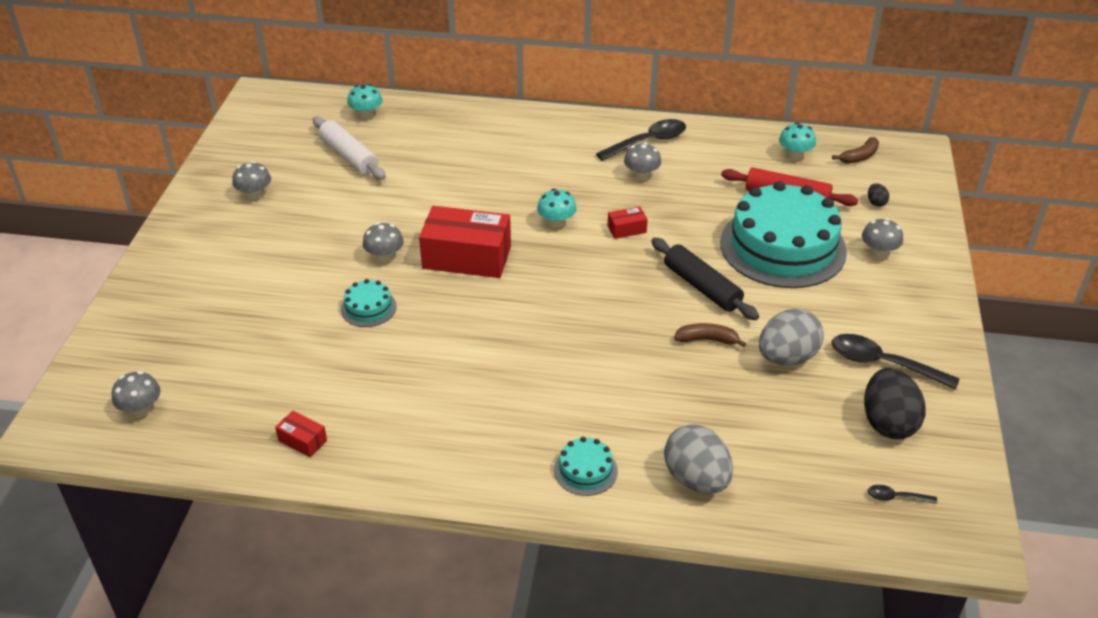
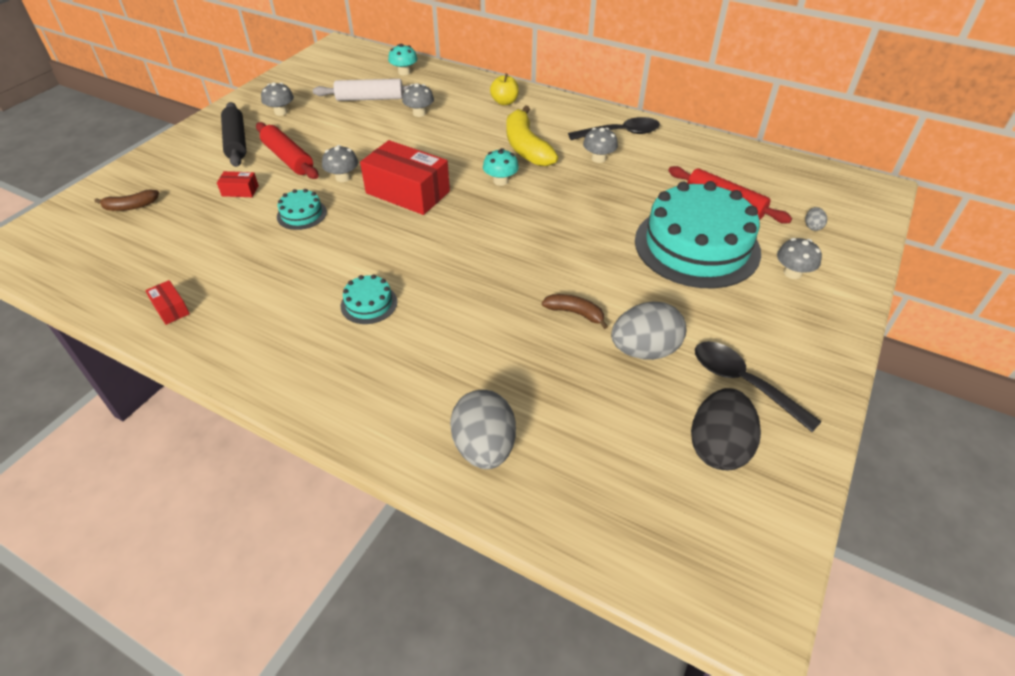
camera: 20 degrees right, 5 degrees up
grey mushroom [112,371,160,417] -> grey mushroom moved to [402,83,434,117]
white rolling pin [313,116,386,180] -> white rolling pin turned 75 degrees counterclockwise [313,79,421,101]
turquoise cake [554,437,618,496] -> turquoise cake moved to [341,274,397,324]
red box [608,206,648,239] -> red box moved to [217,171,259,197]
black rolling pin [651,238,759,320] -> black rolling pin moved to [221,102,246,167]
turquoise mushroom [779,123,816,160] -> none
brown banana [832,137,879,164] -> brown banana moved to [95,189,159,211]
black egg [868,183,889,207] -> grey egg [805,207,827,231]
black spoon [868,485,937,504] -> none
none -> red rolling pin [256,122,319,179]
none -> yellow apple [490,73,519,105]
none -> yellow banana [507,105,558,166]

